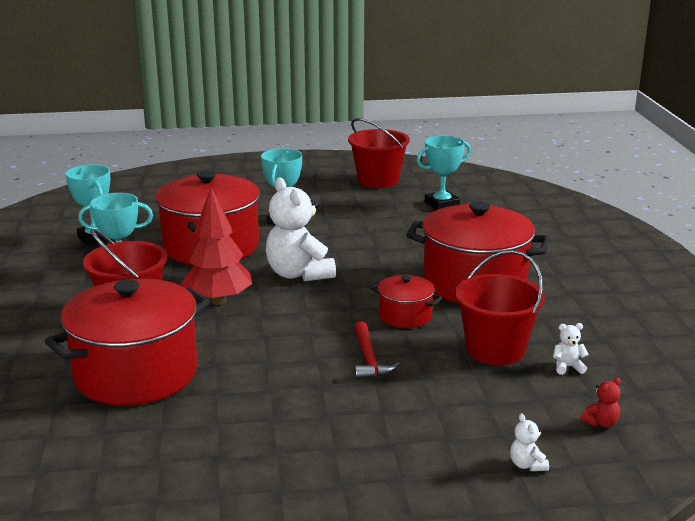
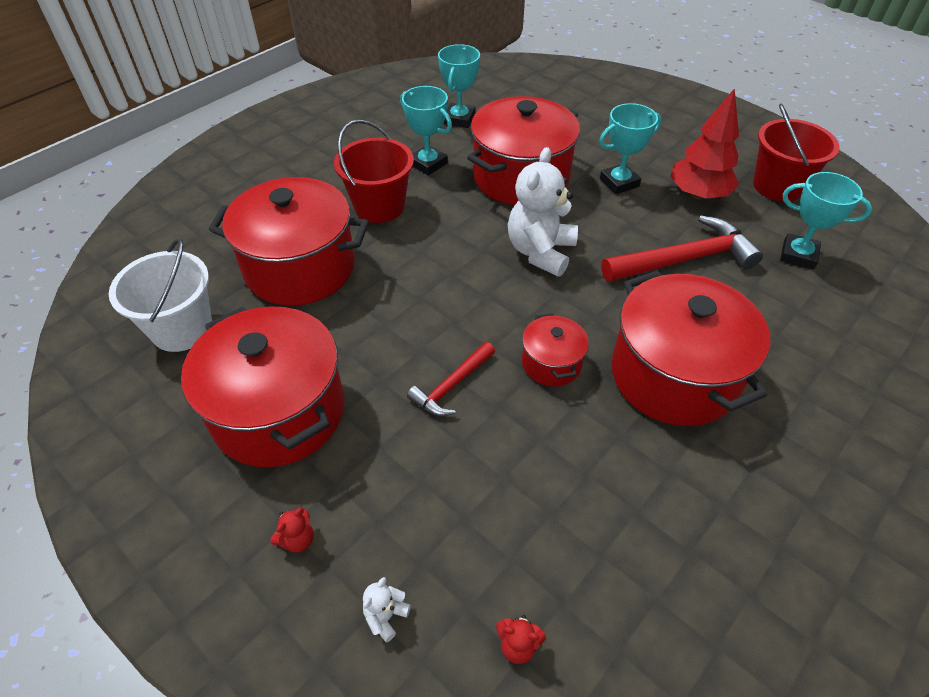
camera: 50 degrees right, 25 degrees up
red tree [180,188,252,305] -> red tree moved to [670,88,739,200]
red bucket [455,250,545,365] -> none
white teddy bear [553,323,589,375] -> none
none -> white bucket [109,238,212,352]
none -> red pot [181,307,344,467]
none -> red teddy bear [270,508,314,552]
none -> red hammer [601,215,763,282]

